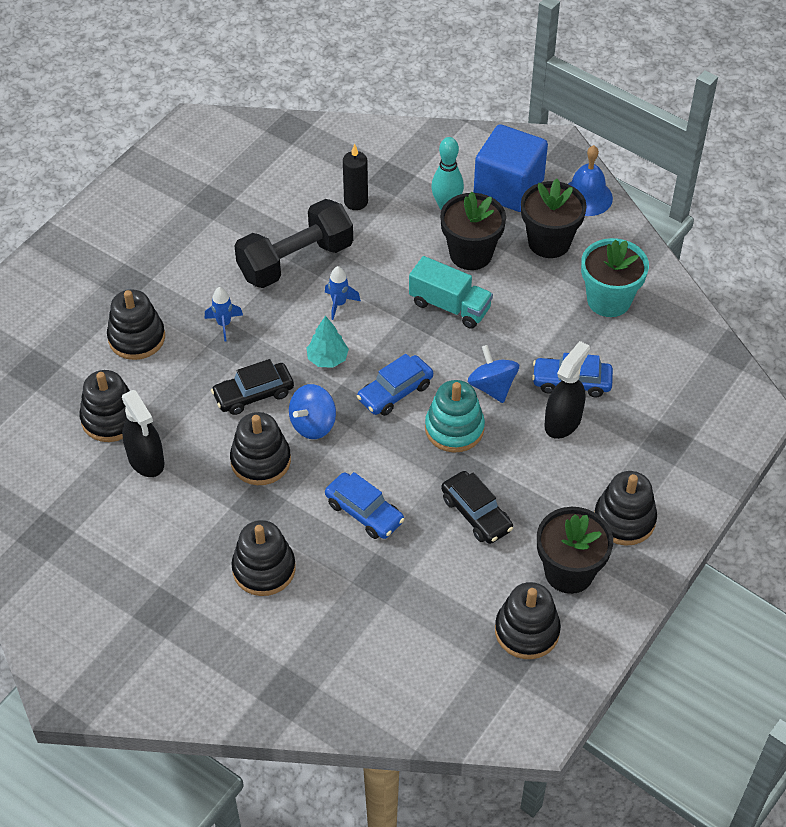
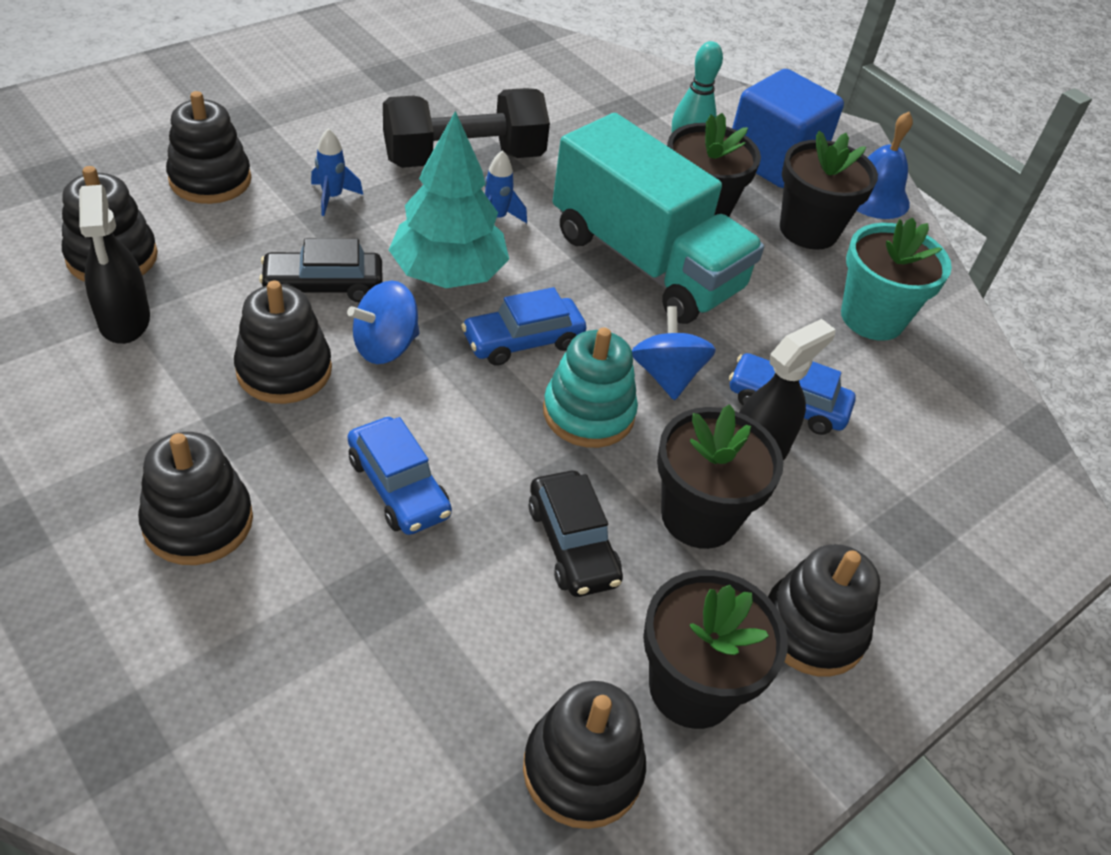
camera: 10 degrees right, 5 degrees down
turquoise tree [307,316,349,368] -> turquoise tree [389,111,509,288], size x1.89
black candle [343,144,368,210] -> none
turquoise truck [409,256,493,329] -> turquoise truck [553,113,764,324], size x1.80
none -> black flower pot [657,404,783,549]

